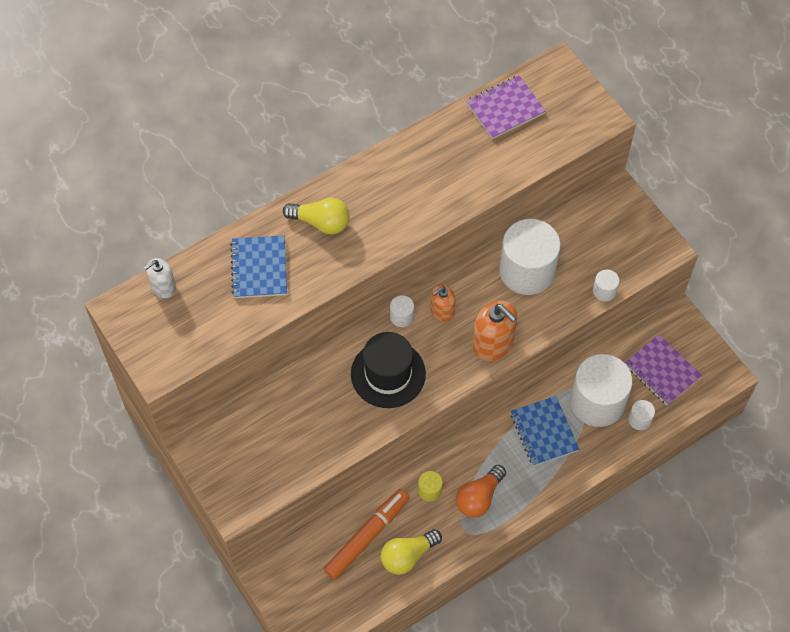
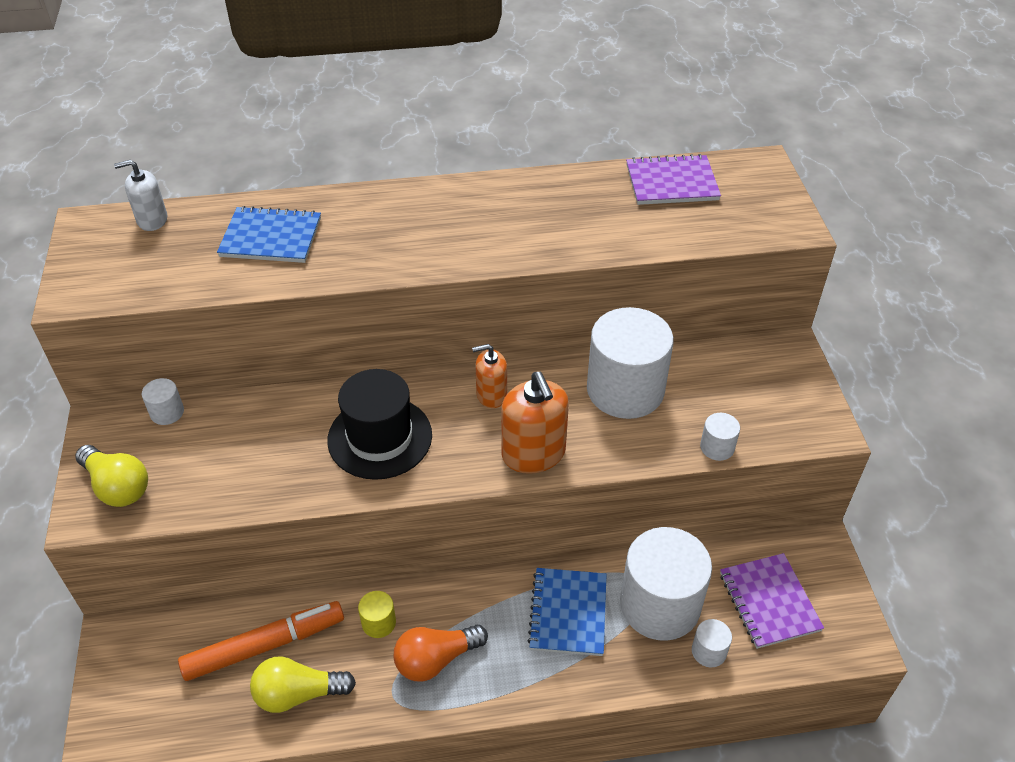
camera: 25 degrees right, 15 degrees down
blue notebook [230,235,287,298] -> blue notebook turned 75 degrees clockwise [217,206,321,263]
yellow light bulb [283,198,350,234] -> yellow light bulb moved to [75,445,148,507]
white cylinder [390,295,414,327] -> white cylinder moved to [142,378,184,425]

